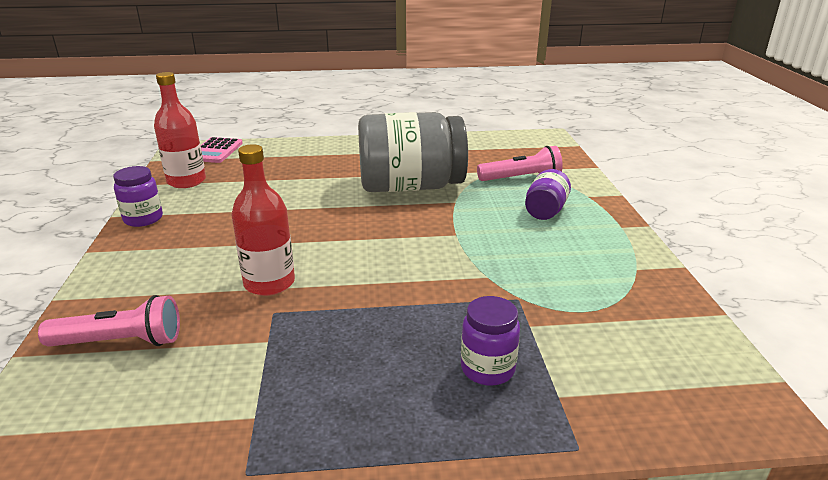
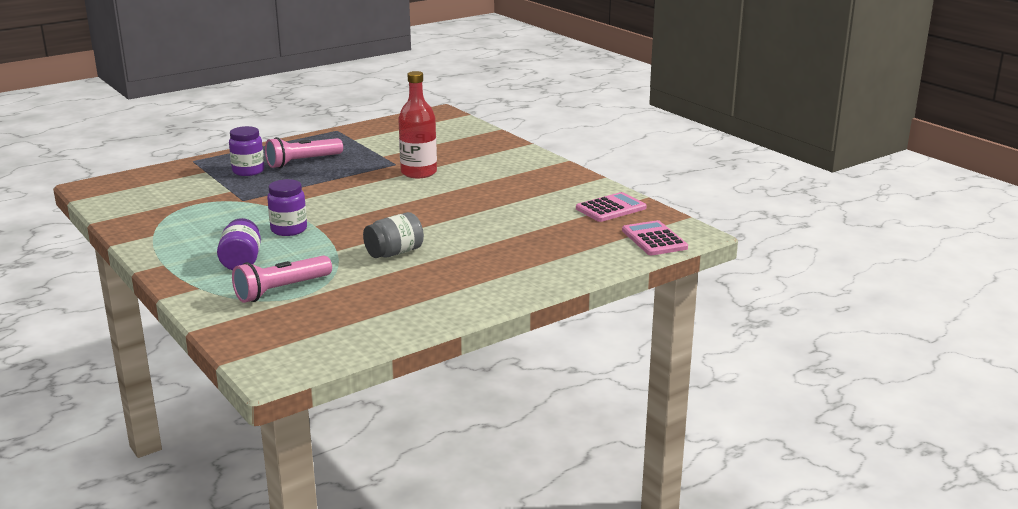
camera: 150 degrees right, 5 degrees down
pink flashlight [38,295,180,347] -> pink flashlight moved to [265,137,343,168]
purple jar [113,166,163,227] -> purple jar moved to [267,179,307,236]
red bottle [154,72,206,188] -> pink calculator [576,192,646,222]
grey jar [358,112,468,192] -> grey jar [363,212,424,258], size x0.46

